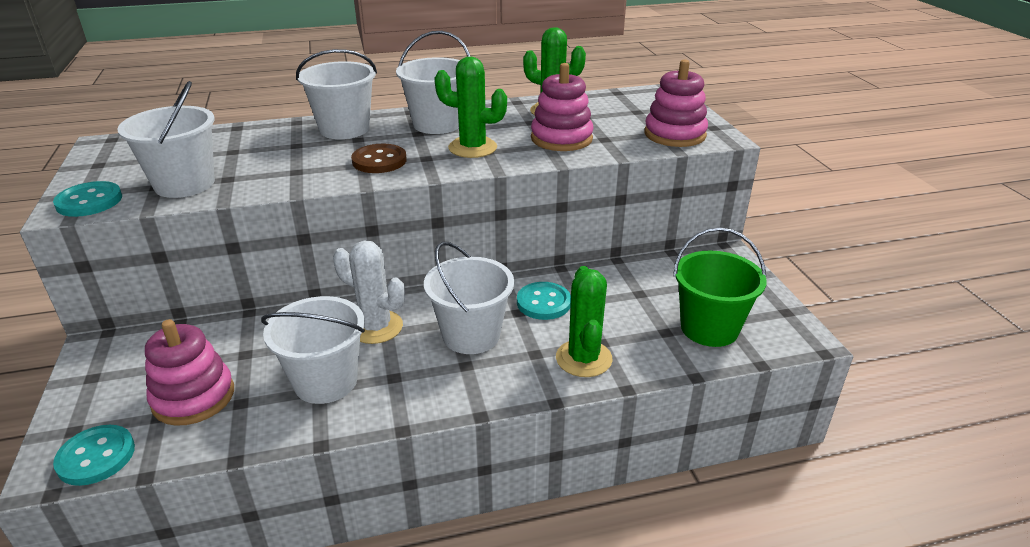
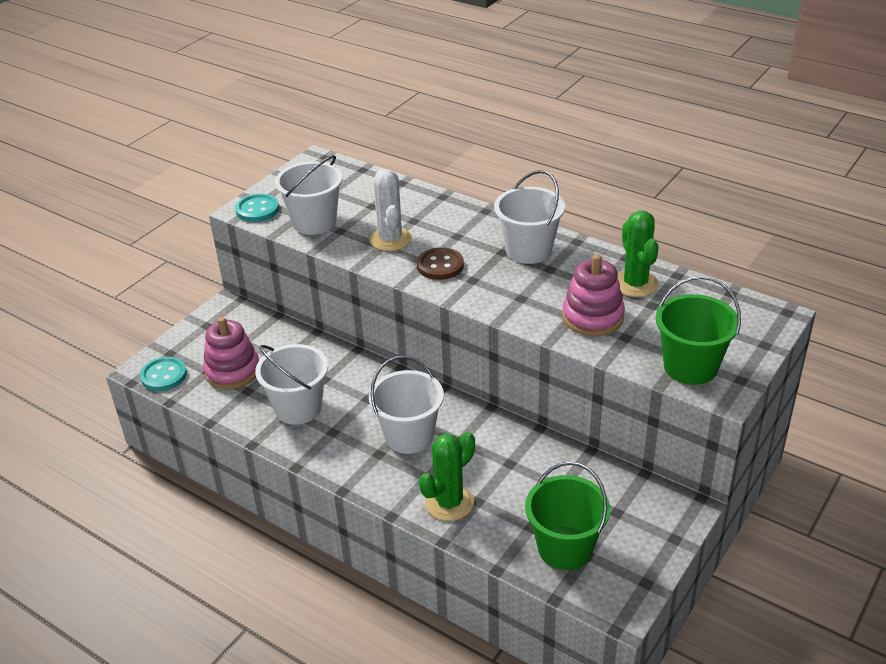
camera: 50 degrees right, 5 degrees up
white bucket [296,49,377,139] -> none
white cactus [333,241,405,344] -> white cactus moved to [369,169,412,251]
green cactus [434,57,507,158] -> none
turquoise button [517,282,571,320] -> none
pink stacking toy [644,59,708,147] -> green bucket [656,276,741,385]

